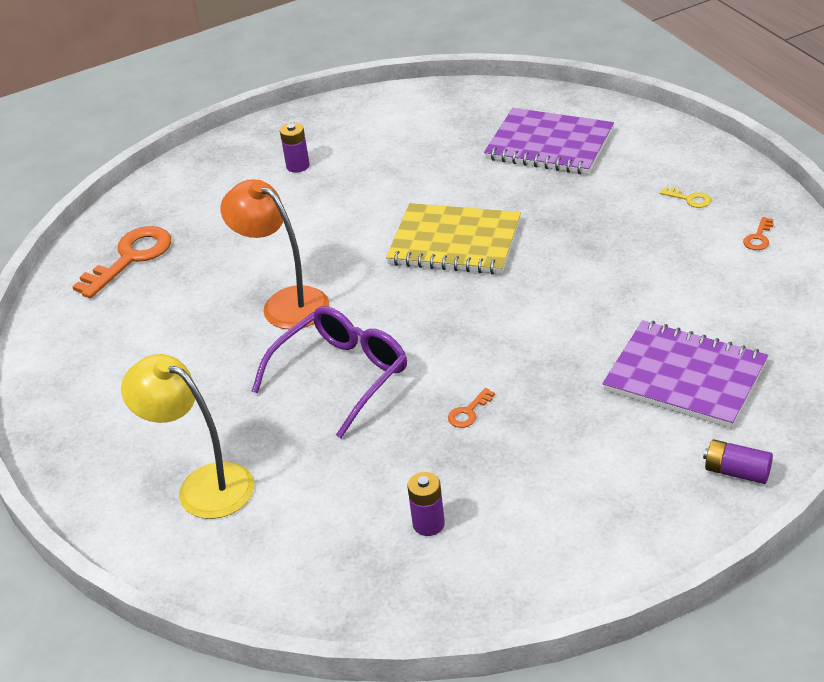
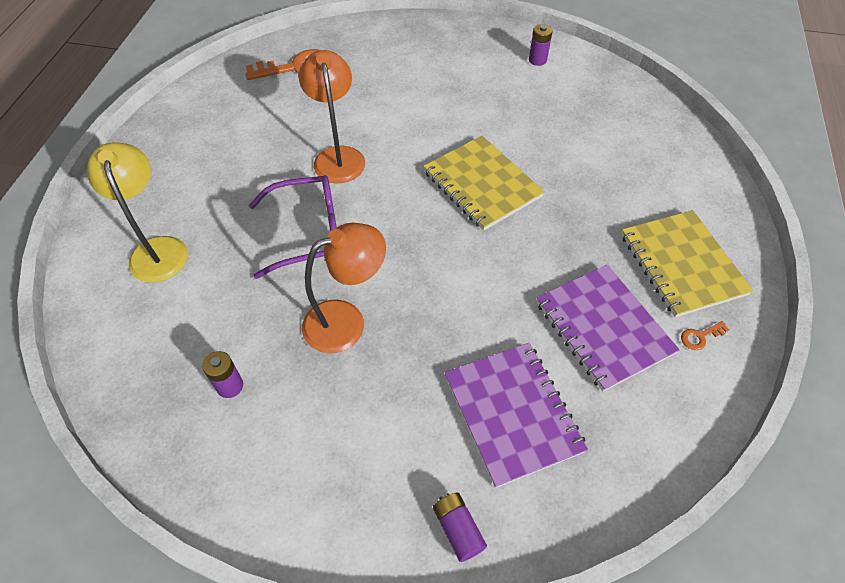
camera: 35 degrees right, 15 degrees up
purple battery [280,123,310,173] -> purple battery moved to [529,24,553,66]
orange key [448,388,495,428] -> orange lamp [302,223,386,353]
purple notebook [484,108,614,175] -> purple notebook moved to [536,265,679,392]
yellow key [660,187,711,208] -> yellow notebook [621,210,753,317]

